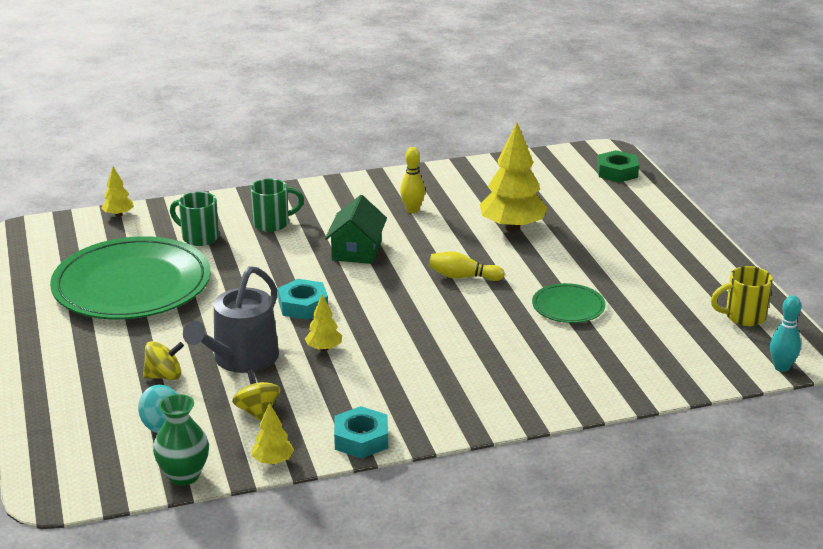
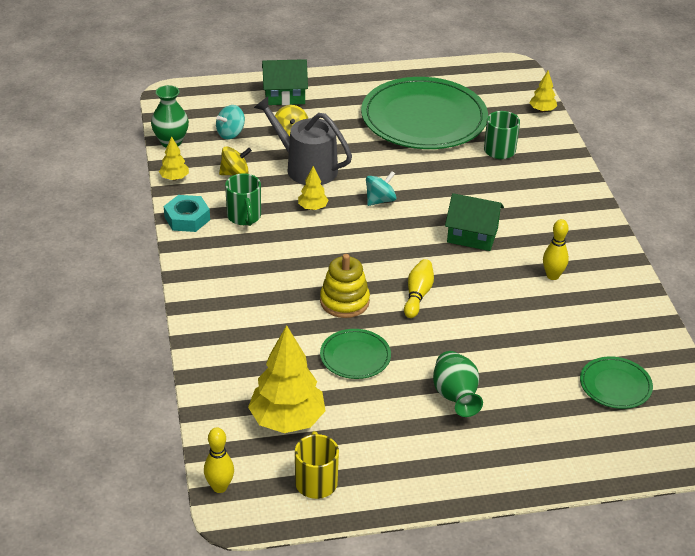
camera: 95 degrees right, 10 degrees up
green mug [250,179,304,232] -> green mug moved to [225,173,261,226]
turquoise nut [278,279,328,320] -> turquoise spinning top [366,171,397,206]
yellow tree [480,123,547,232] -> yellow tree moved to [248,325,325,433]
green nut [597,150,639,183] -> none
turquoise bowling pin [770,295,801,372] -> yellow bowling pin [204,427,234,493]
none -> green house [262,59,308,105]
none -> yellow stacking toy [320,254,370,318]
none -> green vase [433,351,483,417]
none -> green plate [580,356,653,409]

